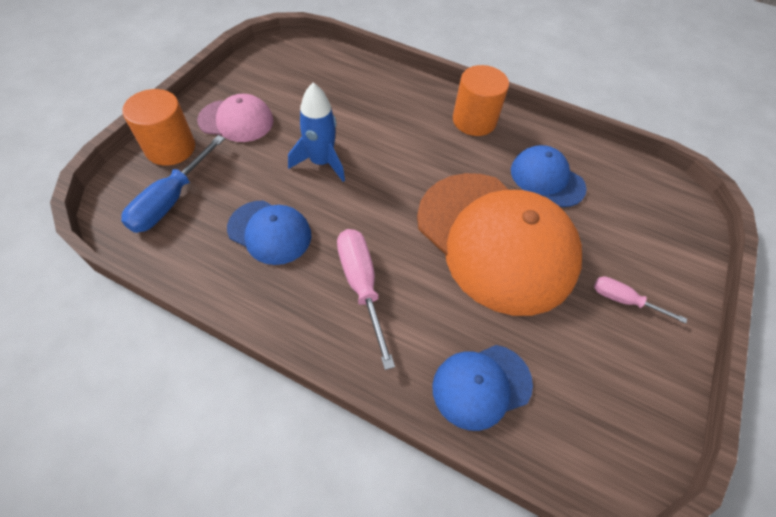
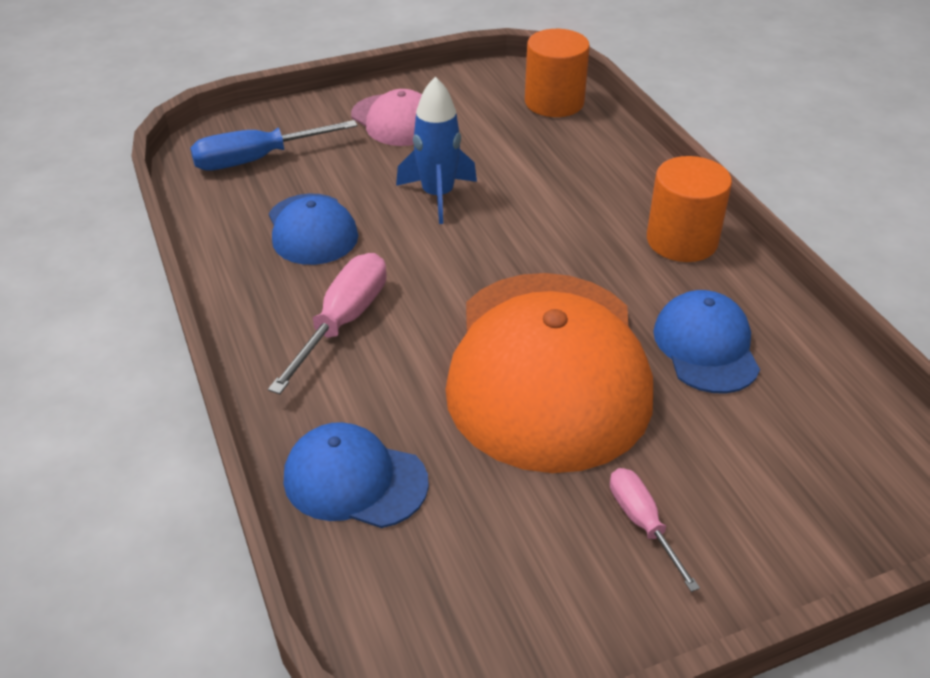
camera: 45 degrees right, 15 degrees down
orange cylinder [123,89,195,166] -> orange cylinder moved to [525,29,590,117]

